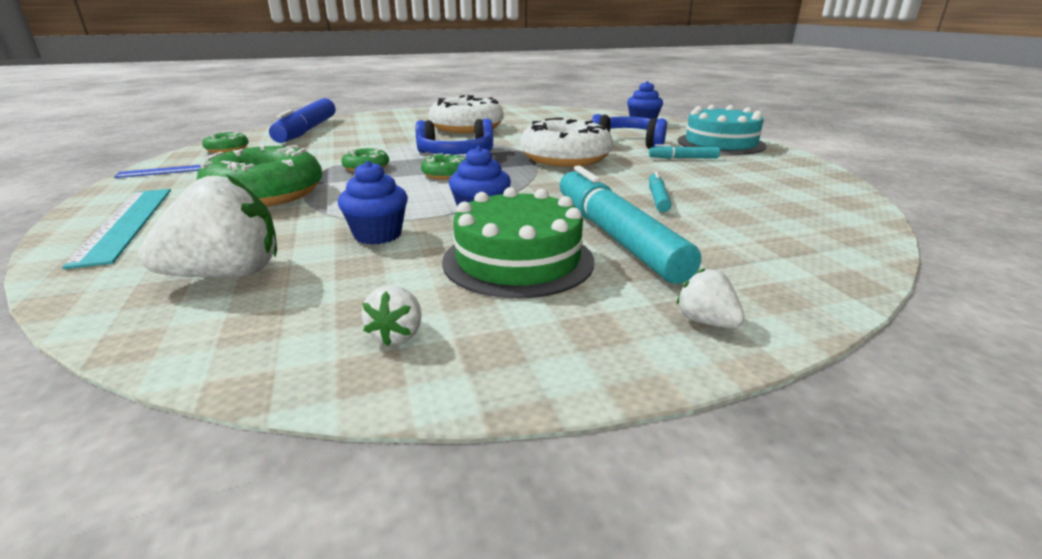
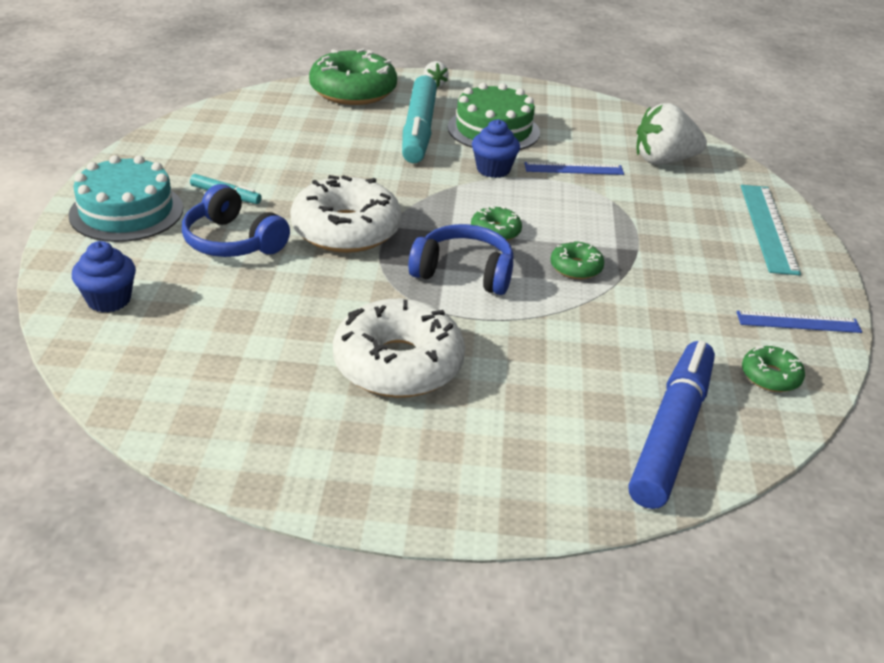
camera: 160 degrees left, 10 degrees up
green donut [197,144,322,207] -> green donut moved to [309,49,397,105]
blue cupcake [338,161,408,245] -> blue ruler [524,162,624,175]
white strawberry [361,285,422,346] -> none
turquoise marker [649,171,671,212] -> none

